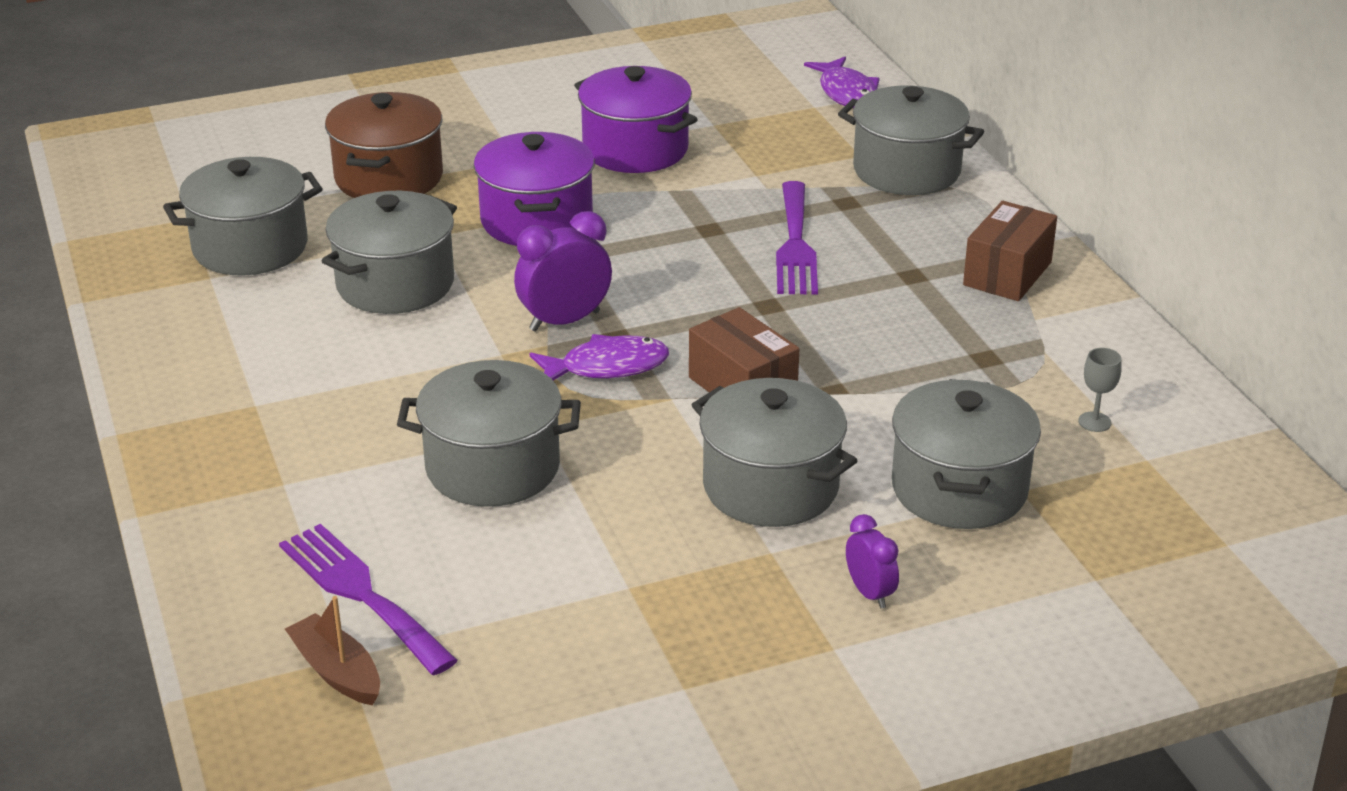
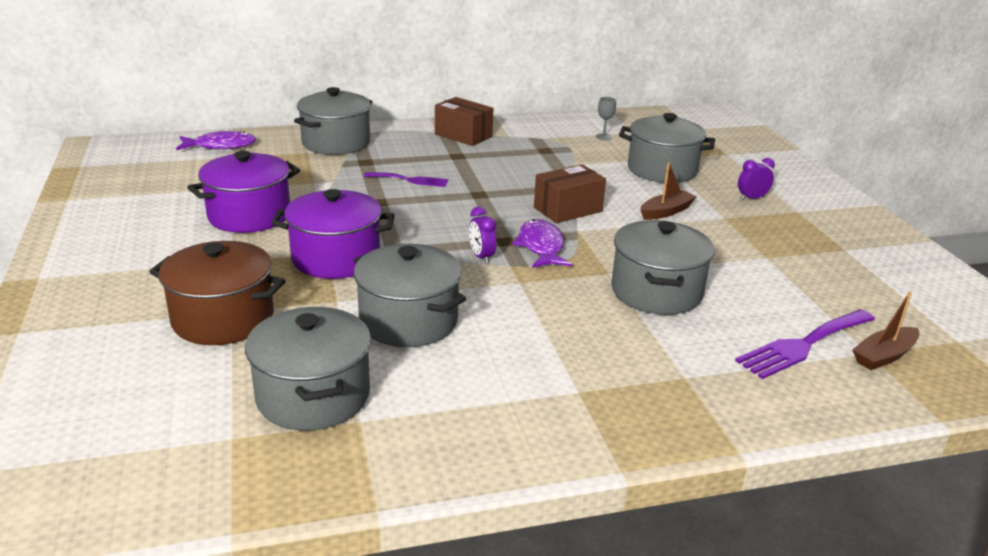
camera: 85 degrees left, 5 degrees down
purple clock [514,211,612,331] -> purple clock [469,207,496,264], size x0.60
grey pot [692,378,857,527] -> brown boat [640,162,697,220]
purple fork [776,181,818,295] -> purple fork [364,172,448,187], size x0.63

